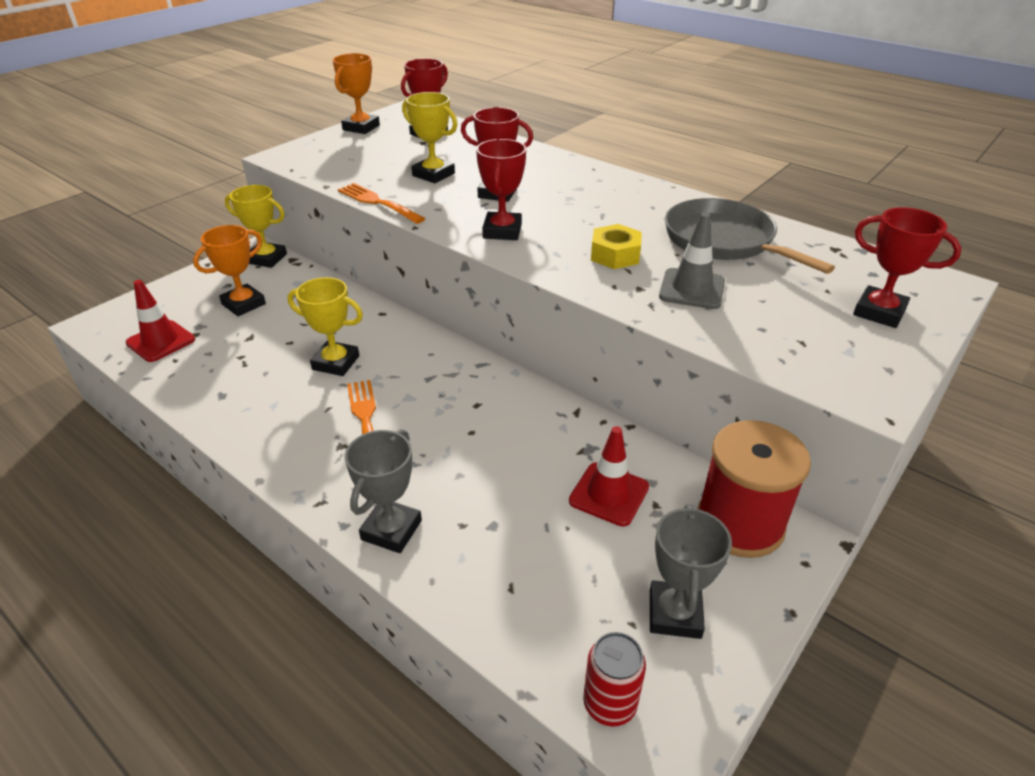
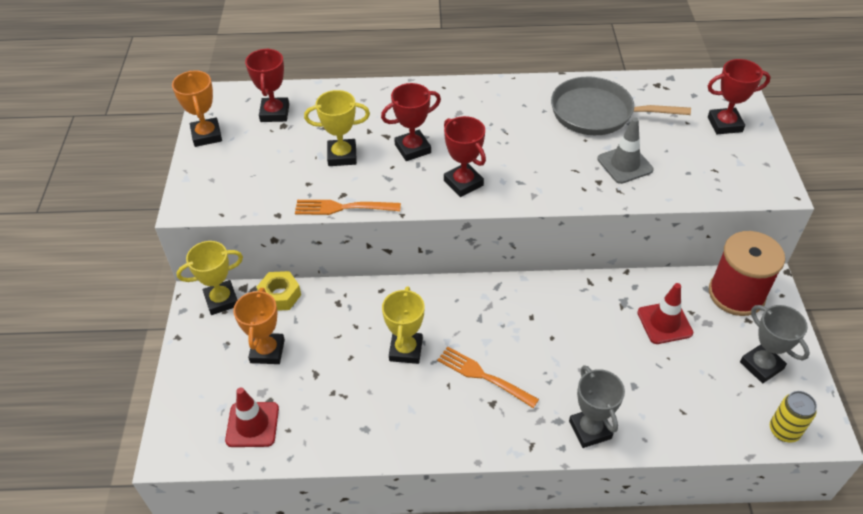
camera: 40 degrees left, 10 degrees up
yellow trophy [288,277,363,376] -> yellow trophy turned 60 degrees counterclockwise [382,286,424,364]
red can [583,632,646,727] -> yellow can [770,391,817,443]
yellow nut [591,224,642,269] -> yellow nut moved to [257,271,301,311]

